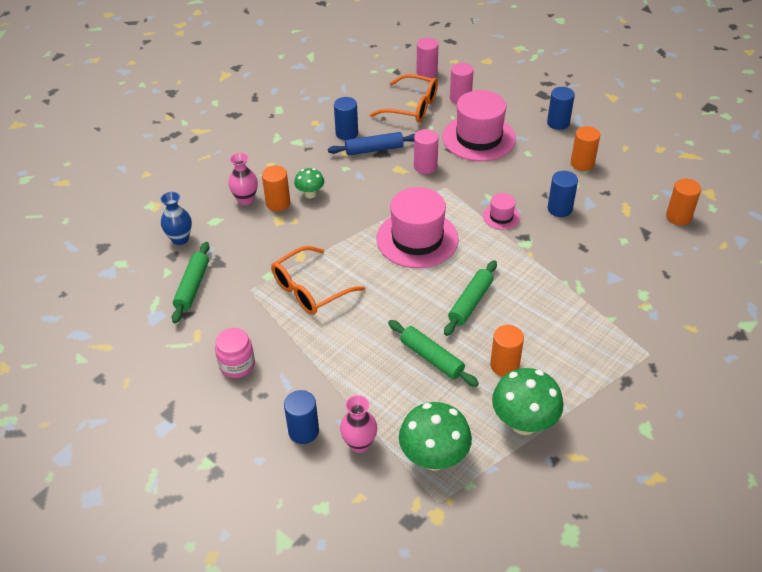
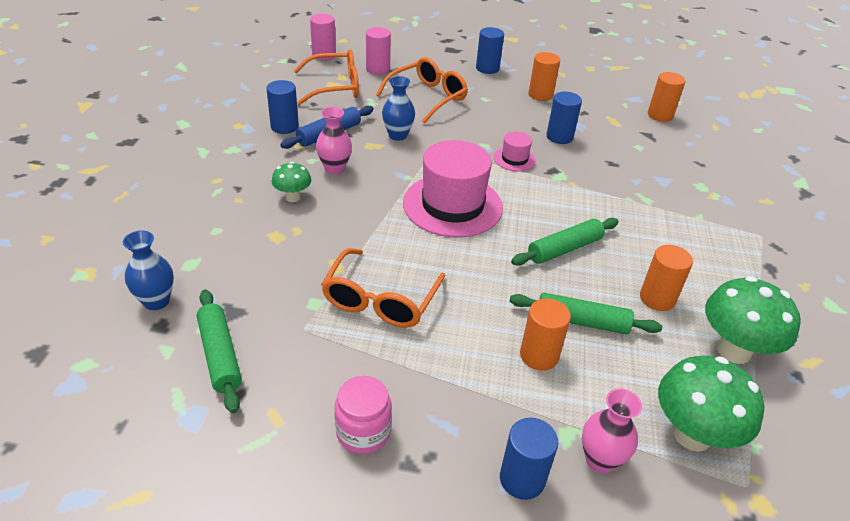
camera: 35 degrees left, 5 degrees down
pink vase [228,153,258,205] -> pink vase moved to [316,107,352,175]
orange cylinder [262,166,290,212] -> orange cylinder moved to [520,298,571,371]
pink cylinder [414,129,438,174] -> blue vase [382,76,415,141]
pink hat [442,90,516,161] -> orange glasses [376,57,468,123]
green rolling pin [444,260,497,336] -> green rolling pin turned 60 degrees clockwise [511,218,619,266]

